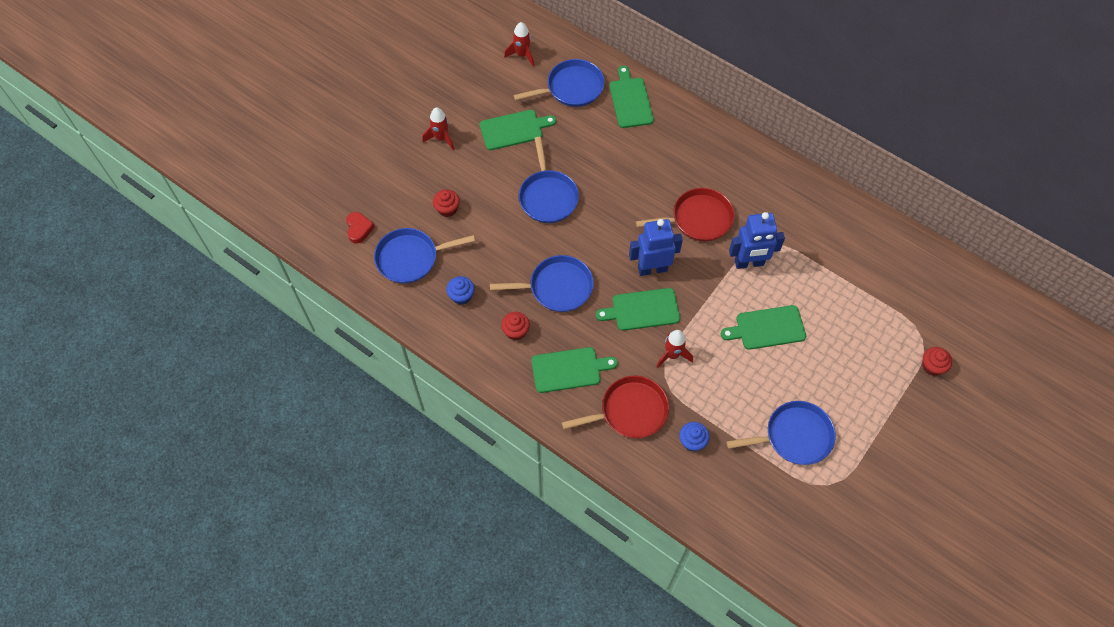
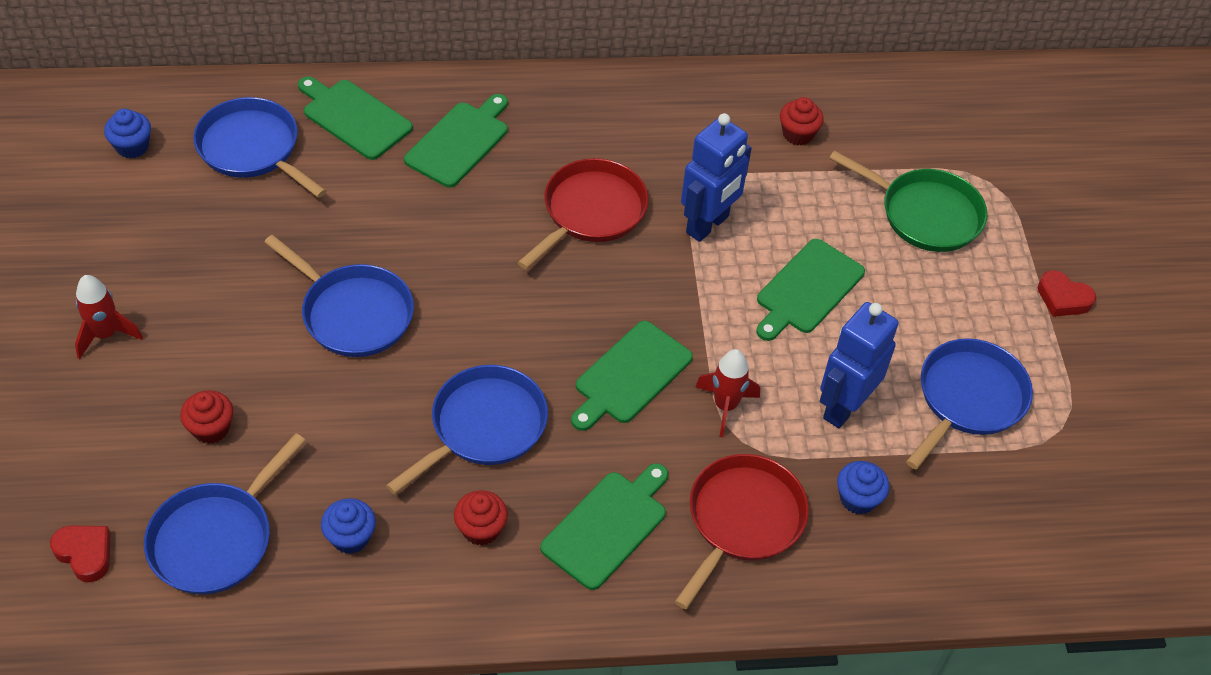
camera: 45 degrees left, 10 degrees down
green cutting board [480,110,556,150] -> green cutting board moved to [404,94,508,188]
red rocket [504,22,534,67] -> blue cupcake [104,109,151,158]
blue pan [514,59,605,107] -> blue pan turned 75 degrees counterclockwise [193,97,326,198]
blue robot [629,219,683,276] -> blue robot moved to [820,302,899,428]
red cupcake [922,347,952,376] -> red cupcake moved to [780,97,824,146]
none -> green pan [829,150,987,252]
none -> red heart [1038,271,1096,317]

